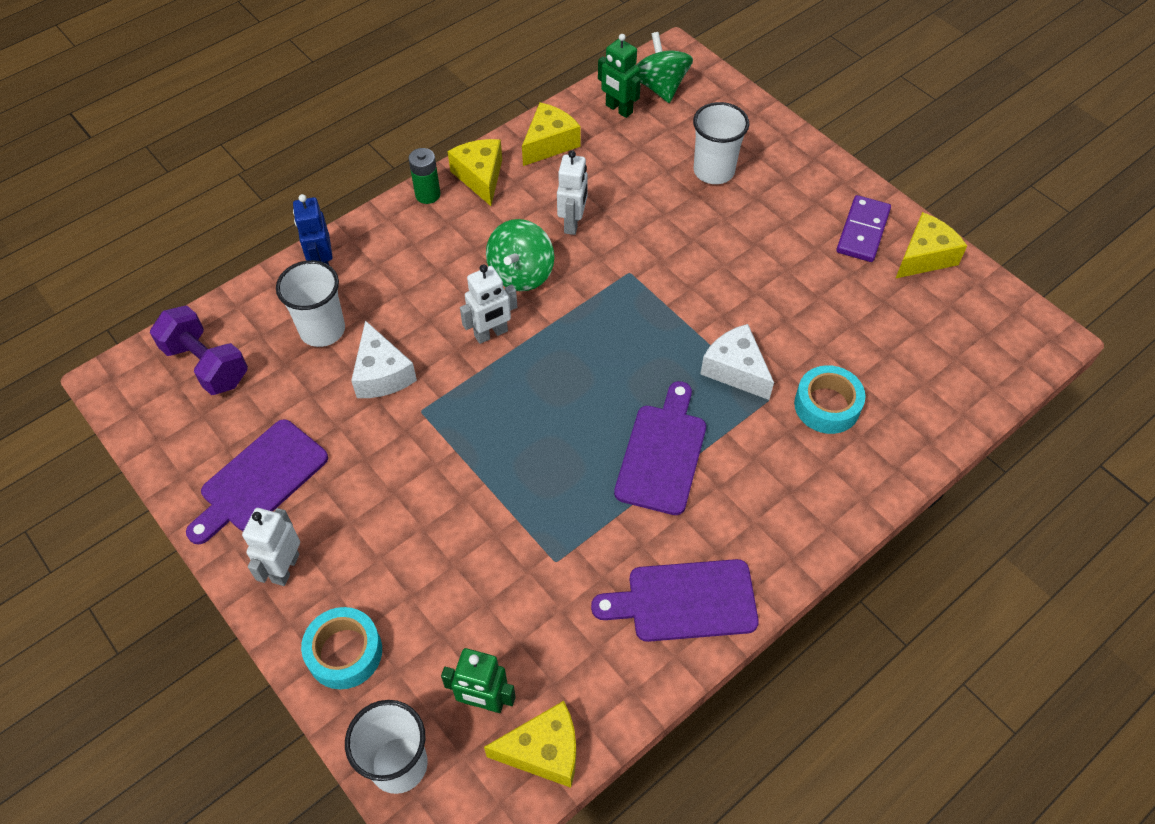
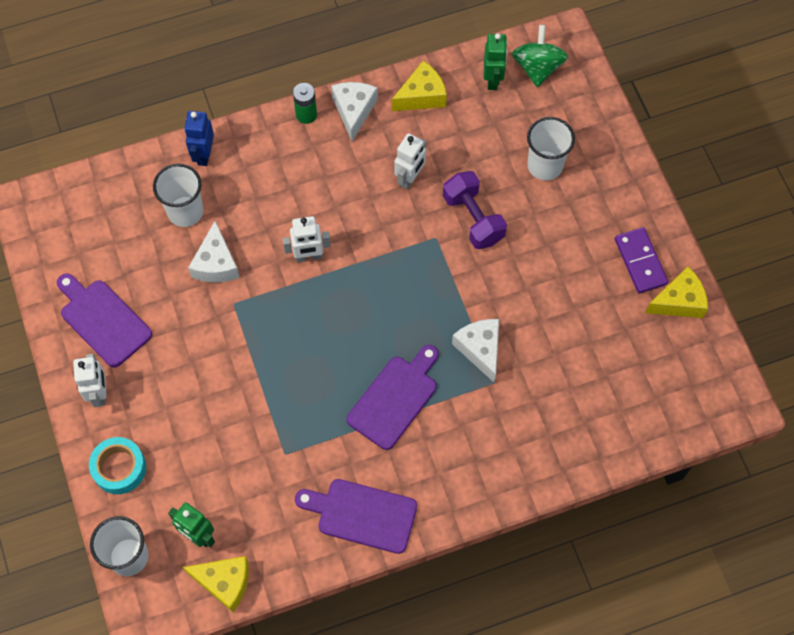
camera: 20 degrees right, 10 degrees up
purple dumbbell [150,305,248,395] -> purple dumbbell moved to [443,171,507,249]
purple cutting board [186,419,328,544] -> purple cutting board turned 75 degrees clockwise [57,273,152,368]
white robot [242,508,300,586] -> white robot turned 135 degrees clockwise [73,354,107,407]
yellow cheese [448,139,502,206] -> white cheese [331,82,378,141]
green spinning top [486,219,554,291] -> none
green robot [598,34,641,118] -> green robot turned 150 degrees counterclockwise [484,33,508,90]
turquoise tape [794,365,866,434] -> none
purple domino [836,195,891,262] -> purple domino turned 60 degrees counterclockwise [615,227,668,293]

